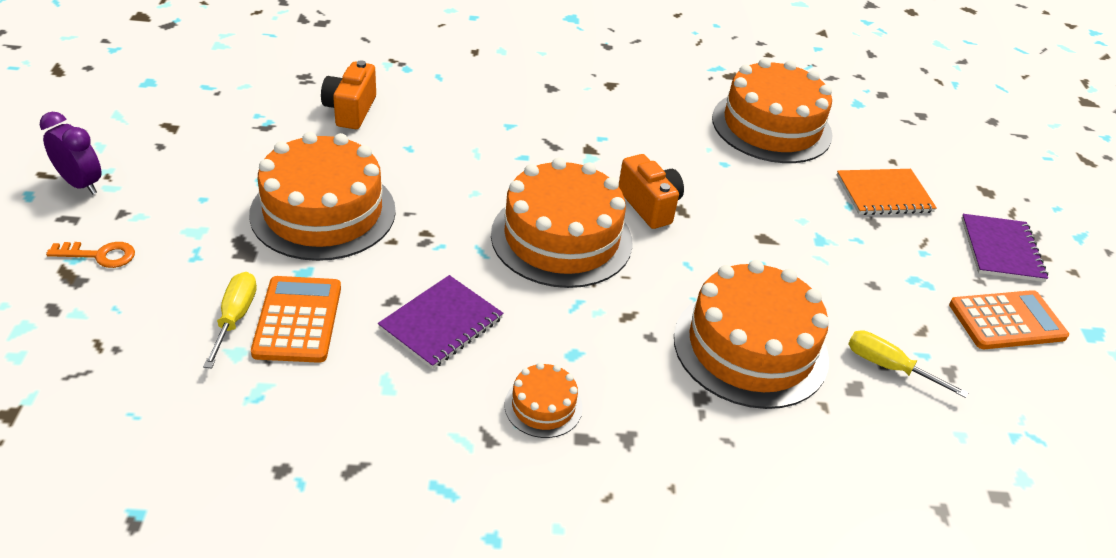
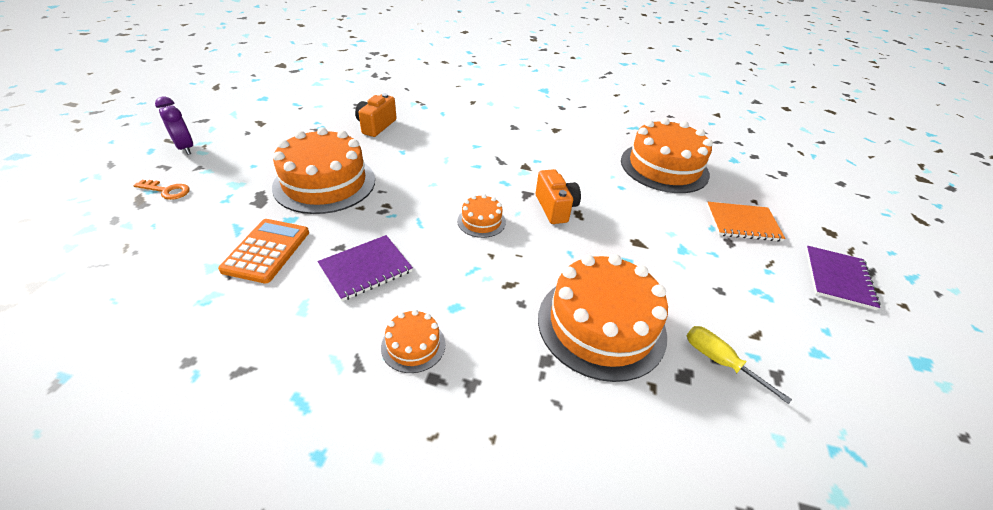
camera: 15 degrees right, 0 degrees up
yellow screwdriver [203,272,257,369] -> none
orange cake [491,158,633,288] -> orange cake [457,194,506,238], size x0.46
orange calculator [949,290,1069,349] -> none

